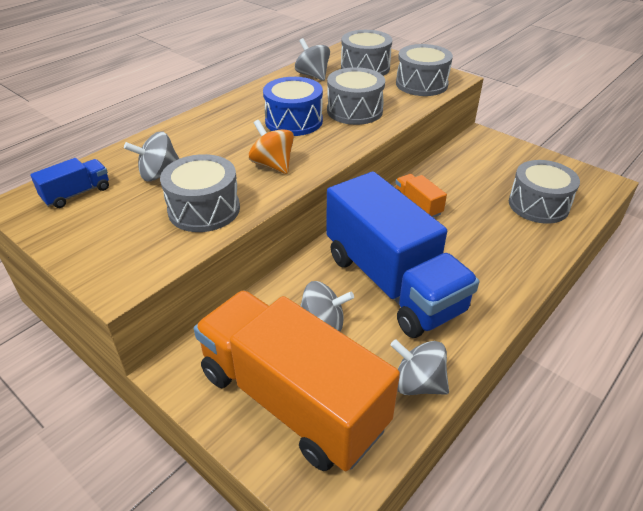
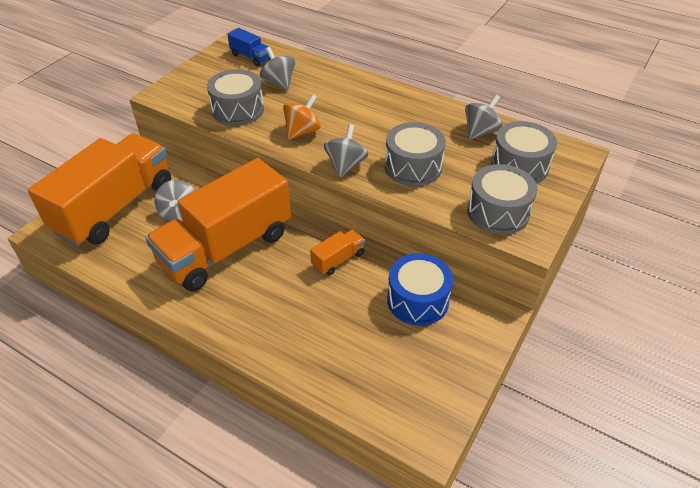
camera: 80 degrees right, 5 degrees up
blue drum [263,77,323,136] -> blue drum moved to [387,253,453,326]
blue truck [326,172,479,338] -> orange truck [145,158,291,291]
grey spinning top [391,339,449,395] -> grey spinning top moved to [324,124,368,177]
grey drum [509,160,580,224] -> none

